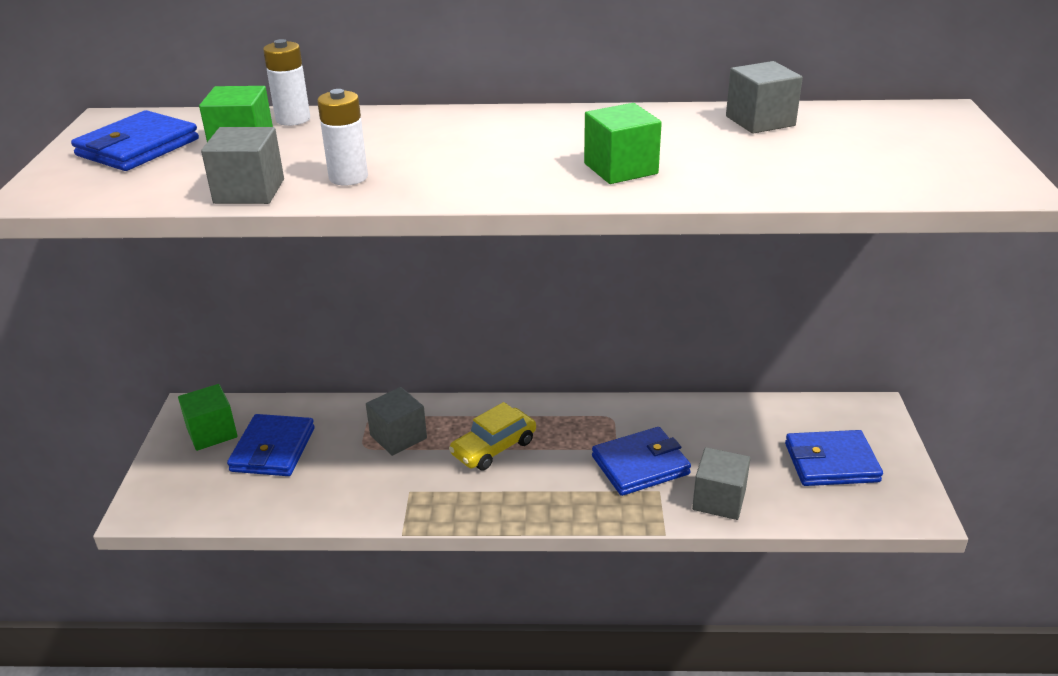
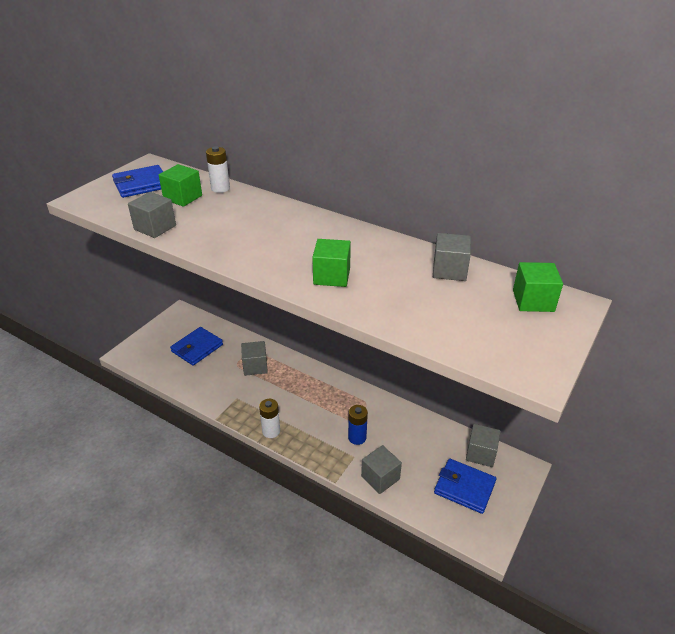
camera: 30 degrees right, 5 degrees up
green cube [178,384,238,451] -> green cube moved to [513,262,563,312]
white battery [317,89,368,186] -> white battery moved to [259,399,280,438]
yellow car [449,402,536,470] -> none
blue wallet [592,427,691,496] -> blue battery [348,405,368,445]
none -> grey cube [466,424,501,467]

